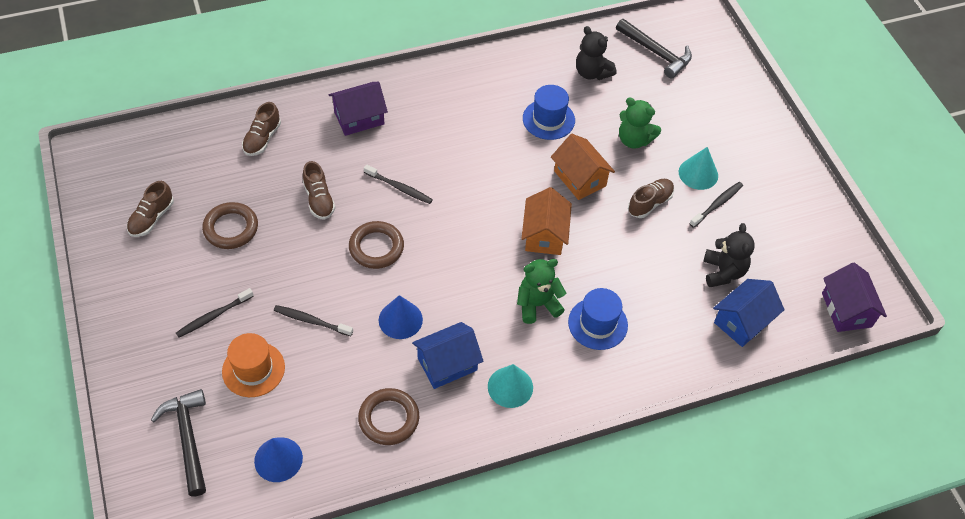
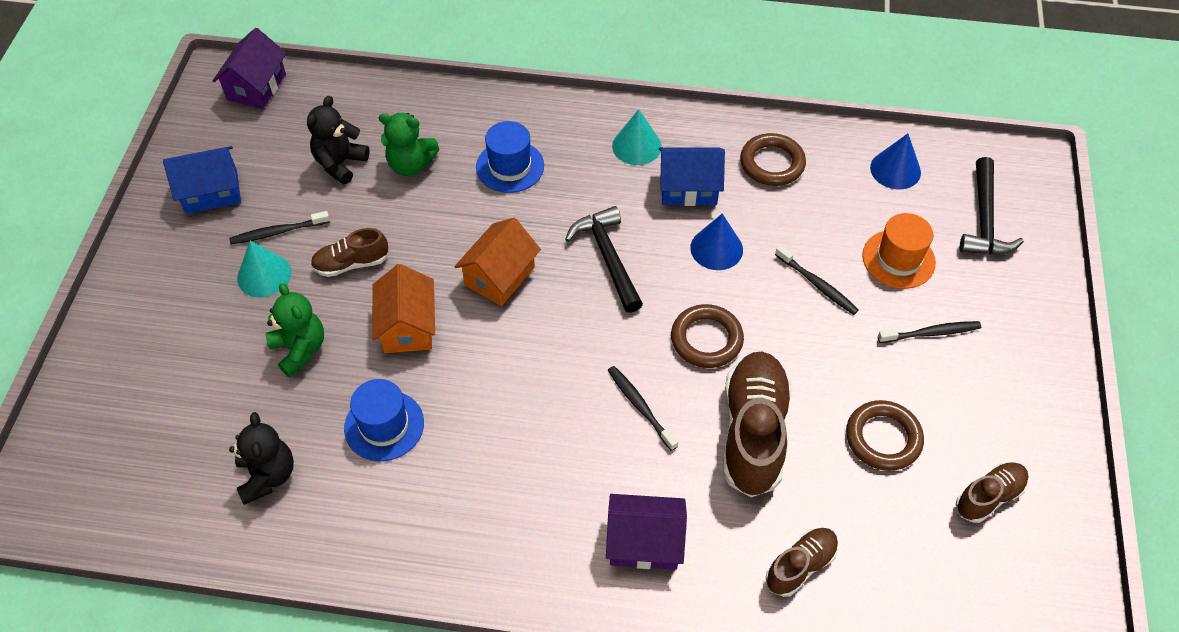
camera: 150 degrees left, 0 degrees up
brown shoe [303,161,335,220] -> brown shoe [723,352,792,497], size x1.85
green teddy bear [517,259,566,324] -> green teddy bear moved to [379,113,440,176]
black hammer [616,19,692,78] -> black hammer moved to [565,206,643,313]
blue house [713,279,784,347] -> blue house moved to [163,146,241,214]

